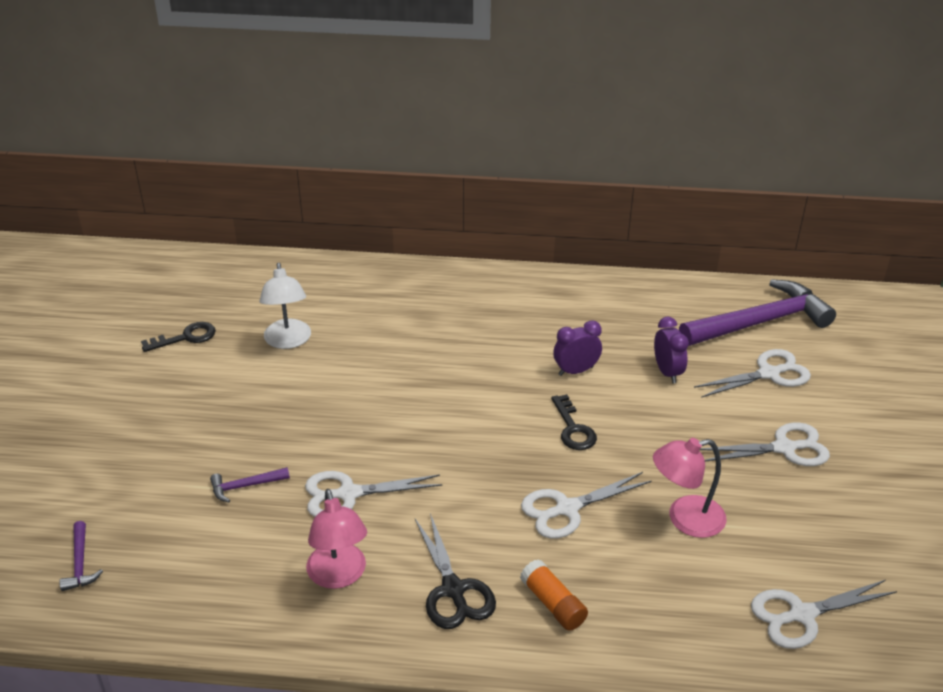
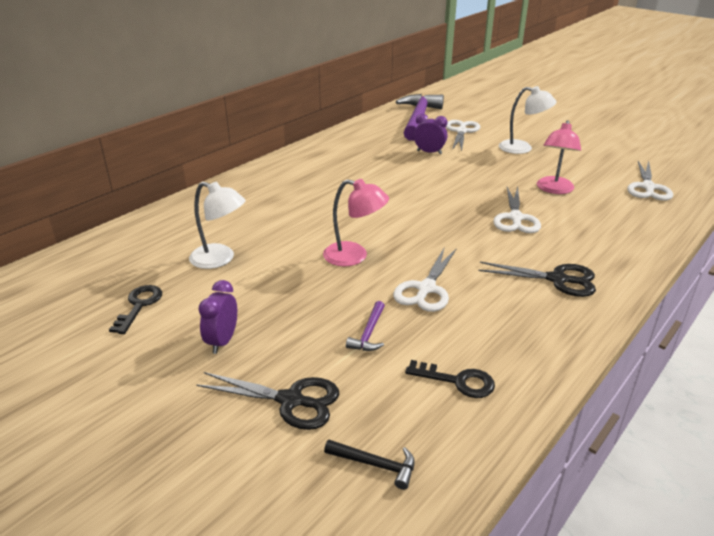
camera: 55 degrees left, 5 degrees down
purple hammer [59,521,103,591] -> black hammer [324,440,415,490]
pink lamp [306,489,367,589] -> pink lamp moved to [323,179,389,266]
orange glue stick [520,559,588,631] -> none
black key [551,394,597,450] -> black key moved to [405,360,495,398]
purple clock [553,320,602,376] -> purple clock moved to [198,280,237,354]
white scissors [700,423,830,466] -> white lamp [499,86,557,154]
none -> black scissors [196,372,339,430]

